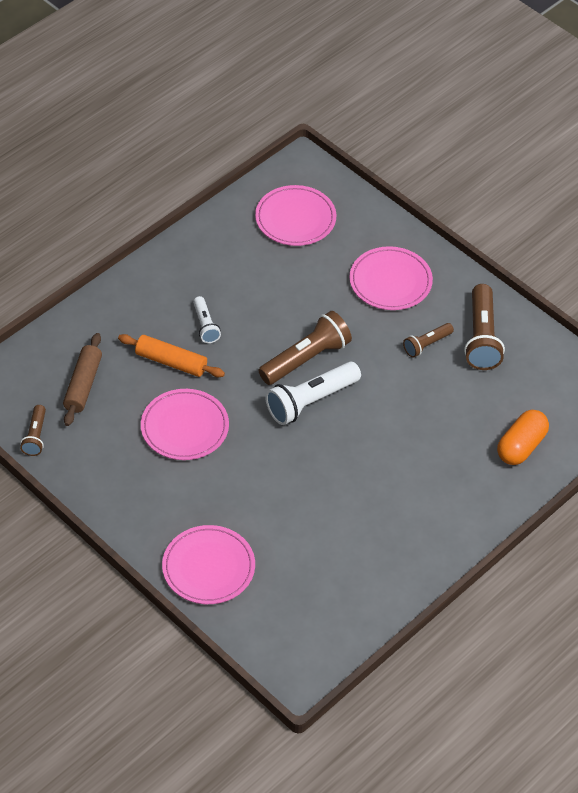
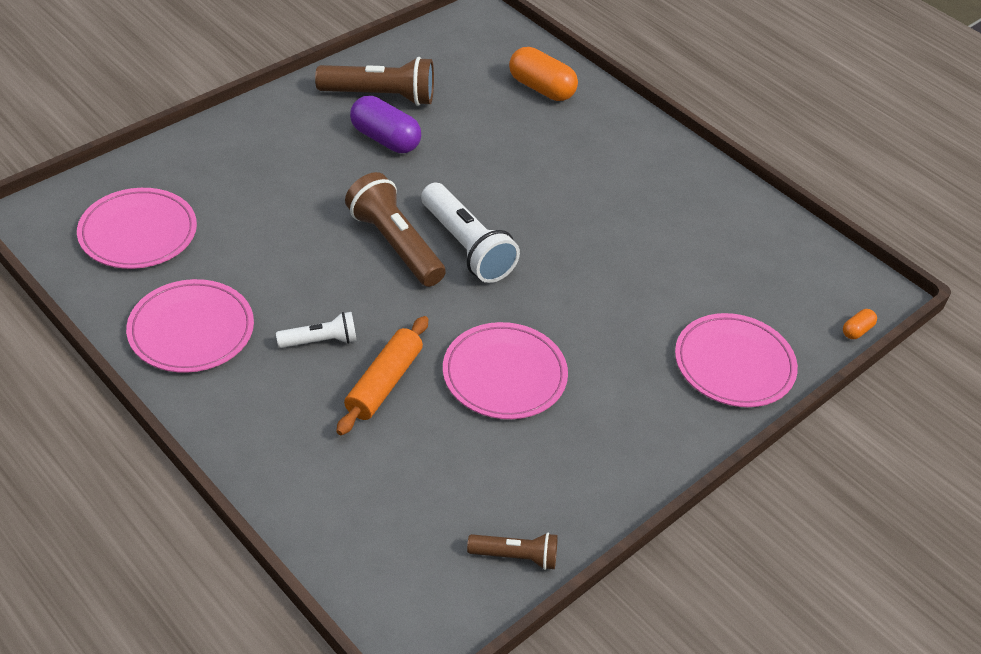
camera: 90 degrees left, 5 degrees down
brown rolling pin [63,333,102,426] -> none
pink plate [349,246,433,310] -> pink plate moved to [126,279,254,373]
brown flashlight [403,323,454,358] -> purple capsule [350,96,421,153]
none -> orange capsule [843,309,877,339]

